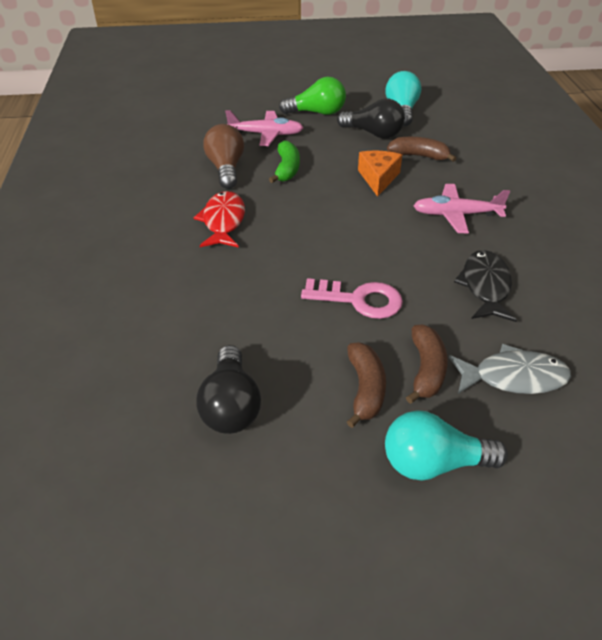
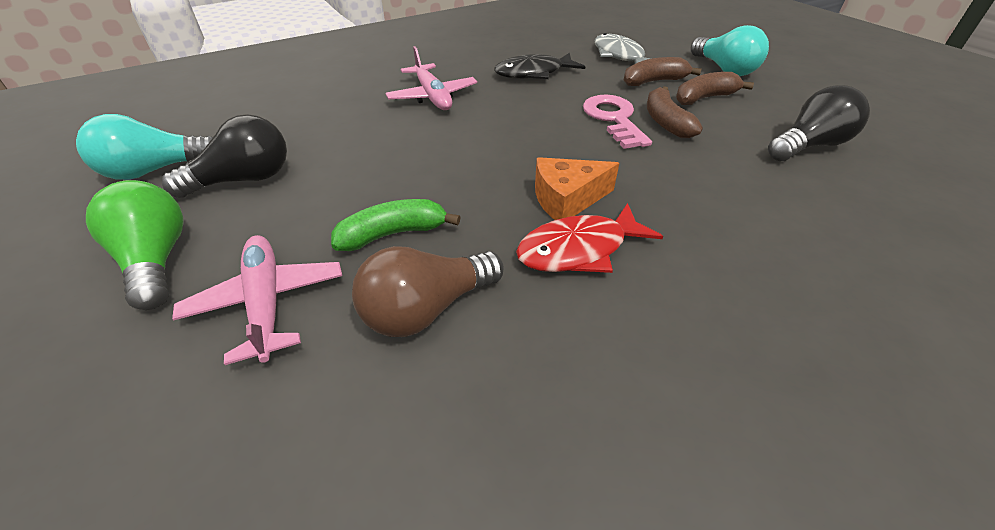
camera: 115 degrees left, 0 degrees up
black light bulb [337,99,405,139] -> black light bulb turned 60 degrees clockwise [162,114,287,198]
orange cheese [358,150,402,197] -> orange cheese moved to [535,157,619,220]
brown banana [387,137,457,162] -> brown banana moved to [647,86,703,138]

